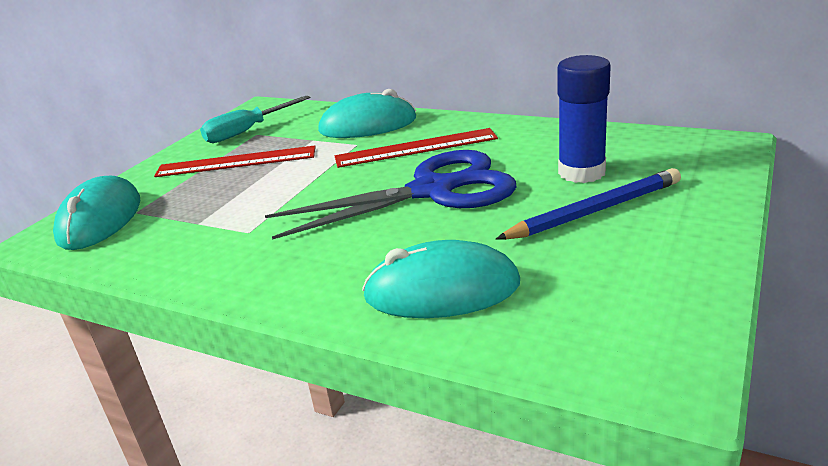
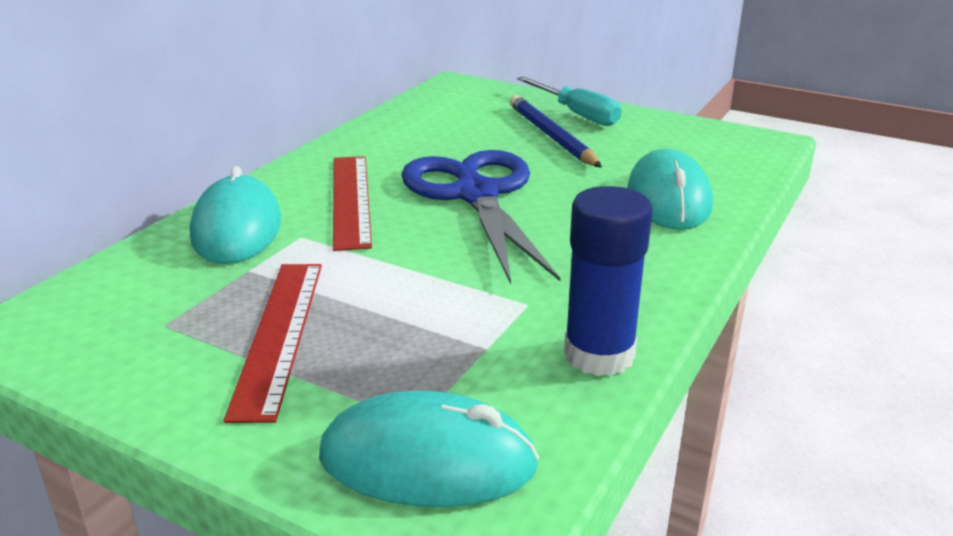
camera: 90 degrees left, 0 degrees up
turquoise screwdriver [200,96,310,143] -> turquoise screwdriver moved to [517,76,621,126]
blue glue stick [557,55,611,183] -> blue glue stick moved to [564,186,653,376]

